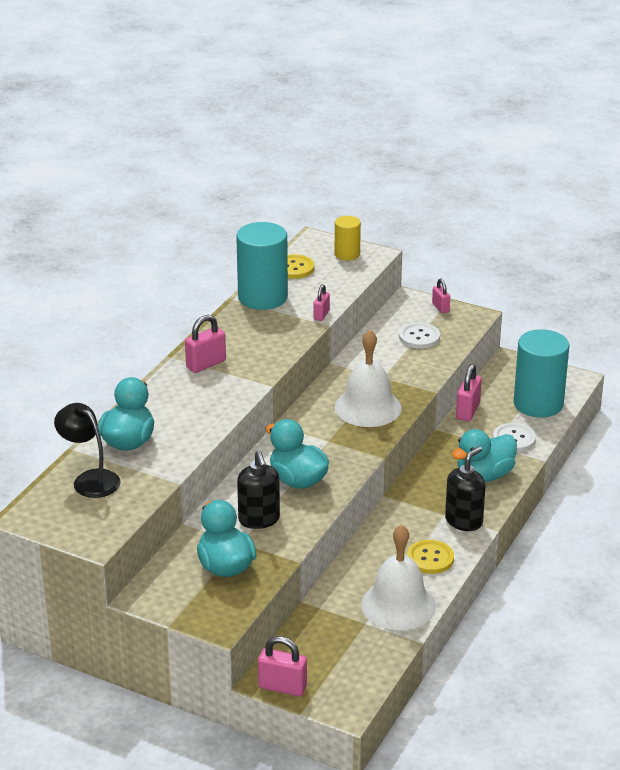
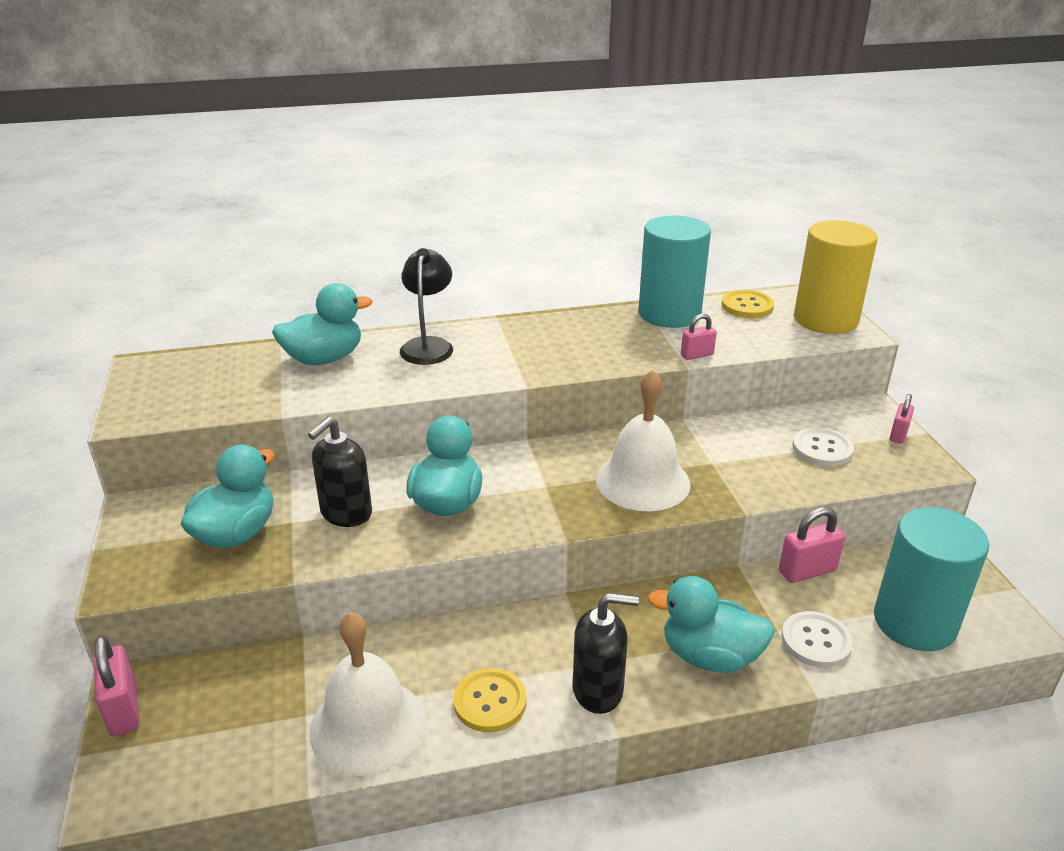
camera: 50 degrees right, 0 degrees up
black lamp [54,403,121,498] -> black lamp moved to [400,248,453,365]
pink padlock [185,315,226,373] -> none
yellow cylinder [335,216,361,261] -> yellow cylinder [794,220,878,334], size x1.87

